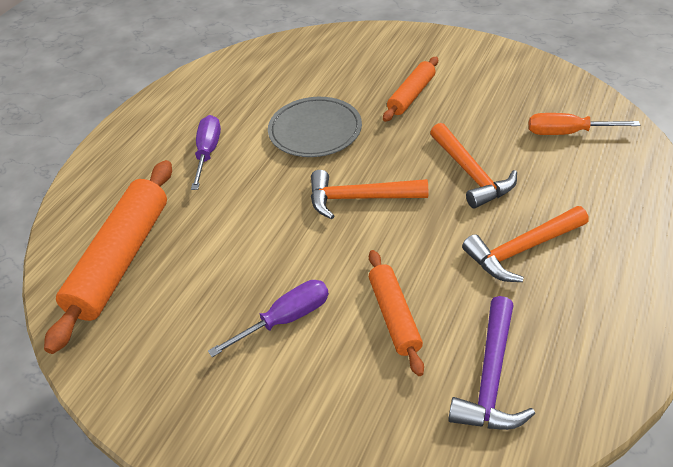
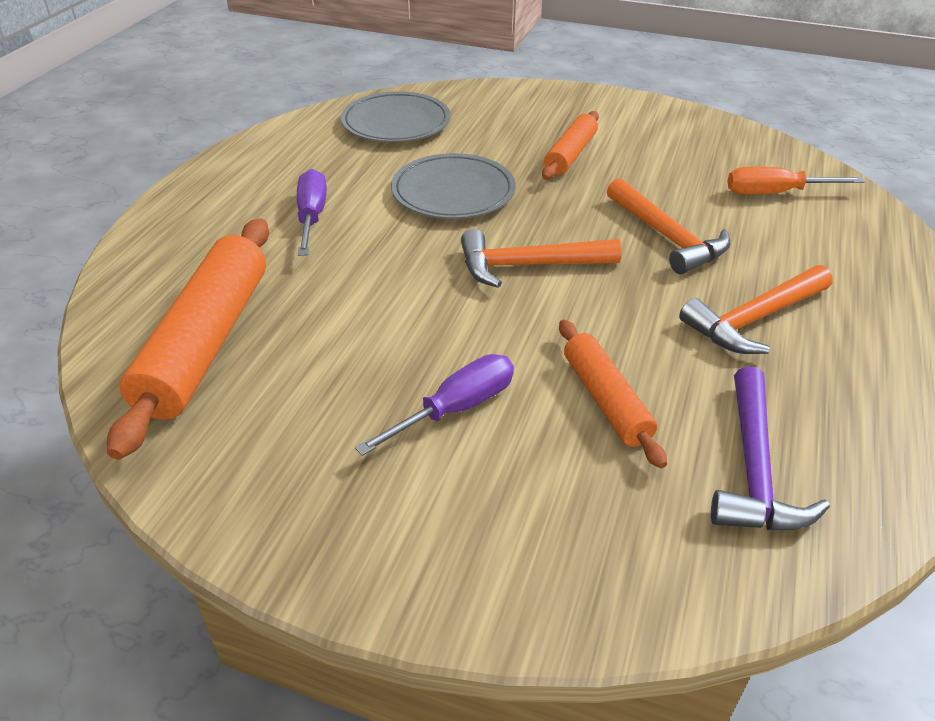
camera: 10 degrees left, 5 degrees down
none -> grey plate [341,91,450,142]

